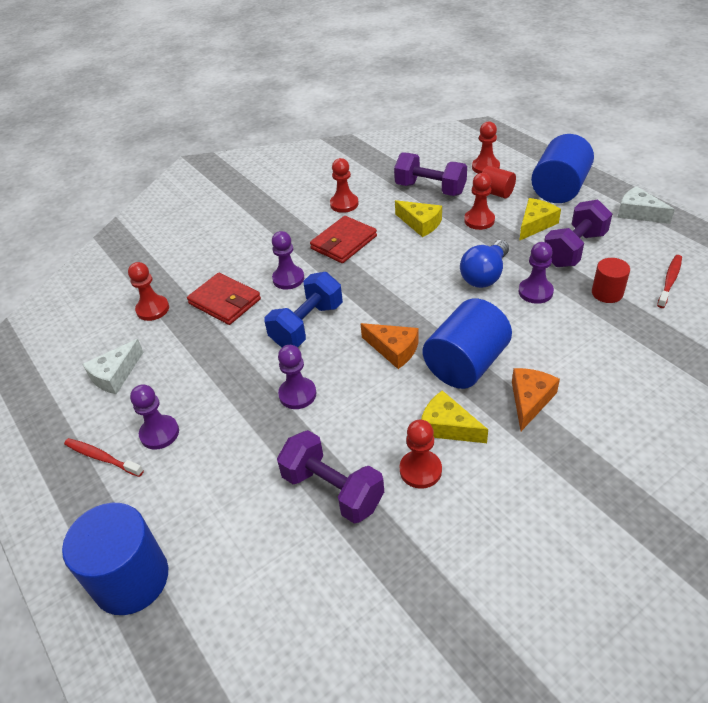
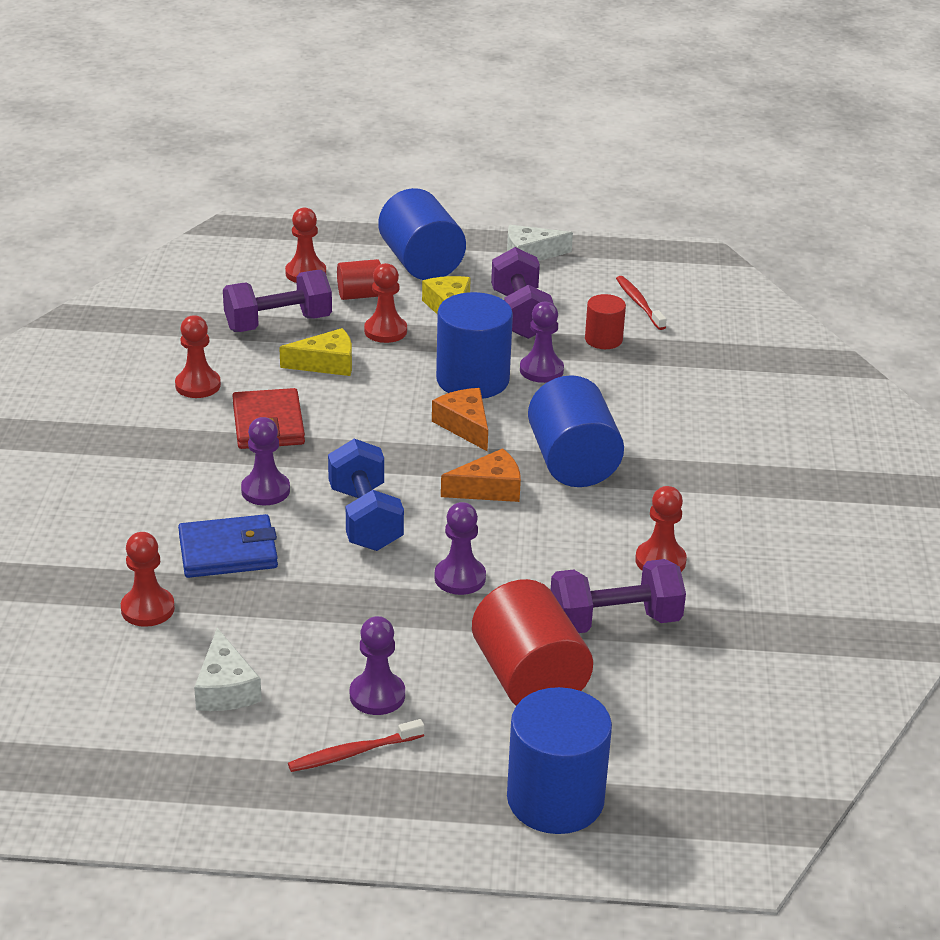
camera: 55 degrees left, 10 degrees down
red wallet [187,273,261,325] -> blue wallet [178,514,278,578]
yellow cheese [421,390,488,443] -> none
blue light bulb [460,240,509,288] -> blue cylinder [436,292,513,399]
orange cheese [512,368,560,431] -> orange cheese moved to [432,388,488,452]
none -> red cylinder [472,579,593,706]

